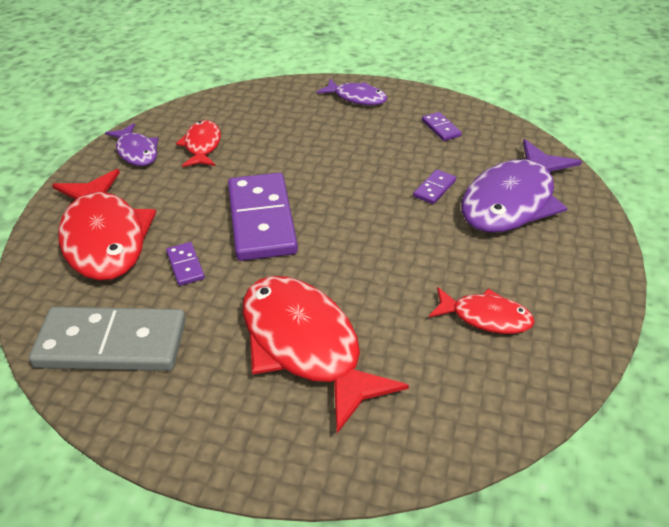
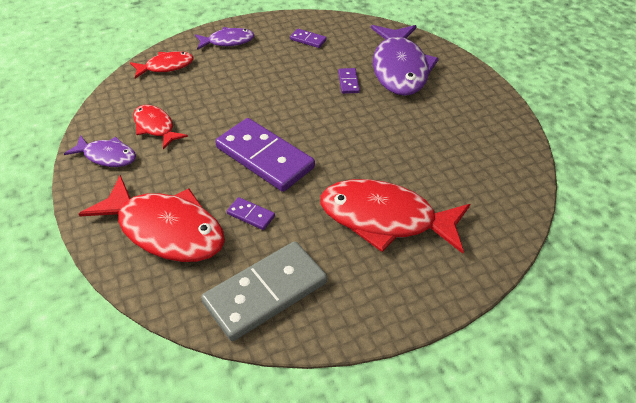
camera: 40 degrees left, 5 degrees up
red fish [429,287,535,334] -> red fish moved to [130,51,193,79]

